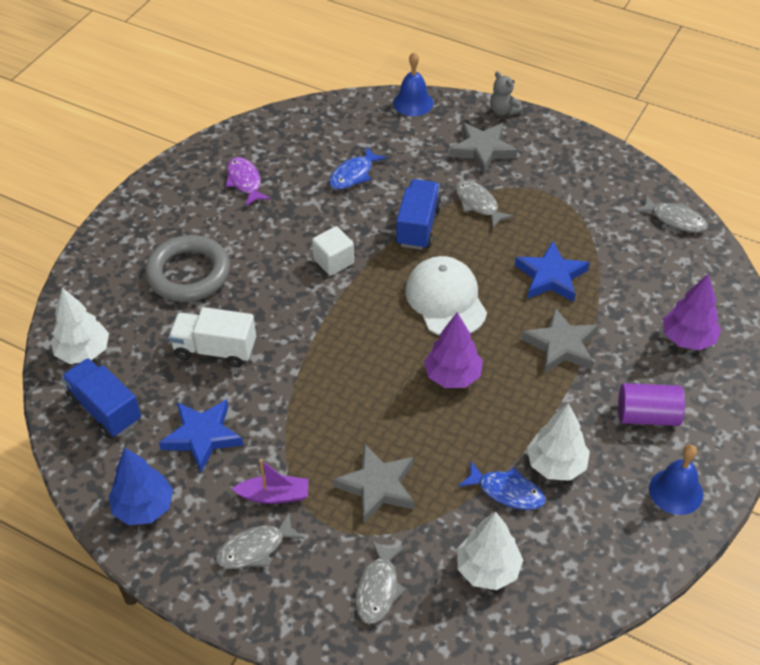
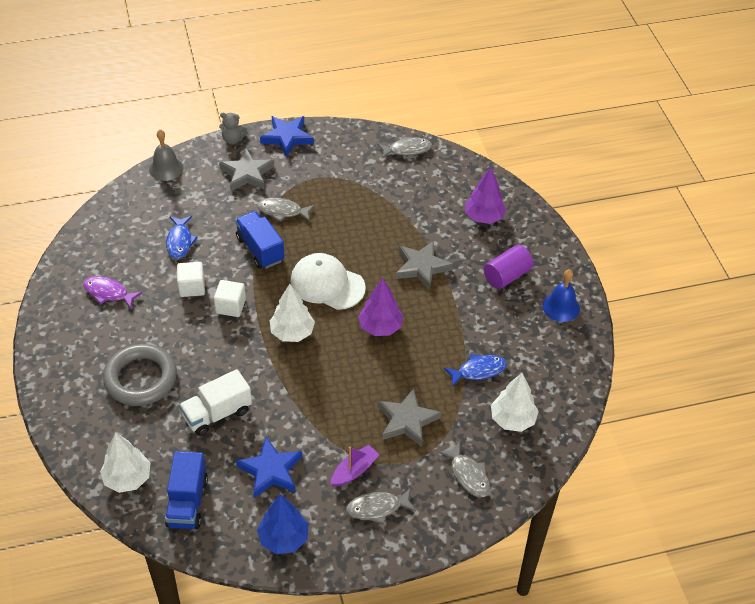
camera: 45 degrees left, 0 degrees up
blue truck [62,358,141,438] -> blue truck turned 90 degrees counterclockwise [165,451,208,529]
grey fish [216,512,305,569] -> grey fish turned 60 degrees clockwise [346,489,416,524]
blue bell [393,52,433,116] -> grey bell [149,129,184,181]
blue star [515,241,590,302] -> blue star moved to [260,116,314,157]
white tree [527,403,590,481] -> white tree moved to [270,284,315,342]
none -> white cube [177,262,205,297]

